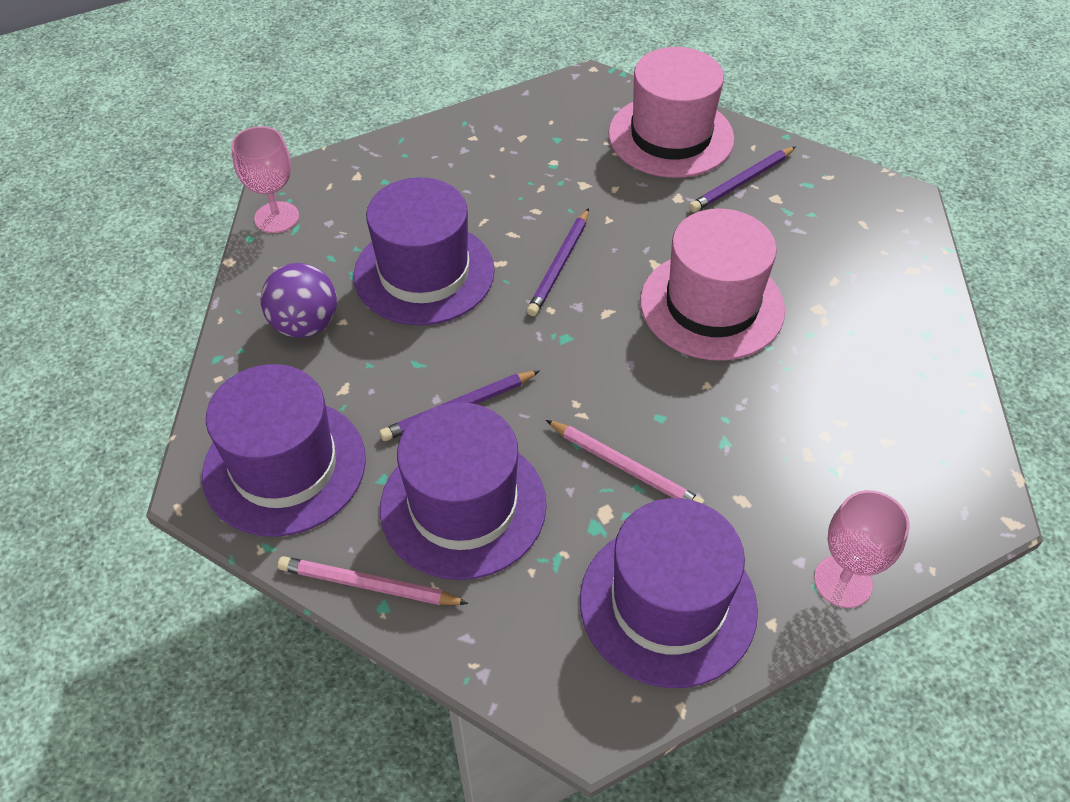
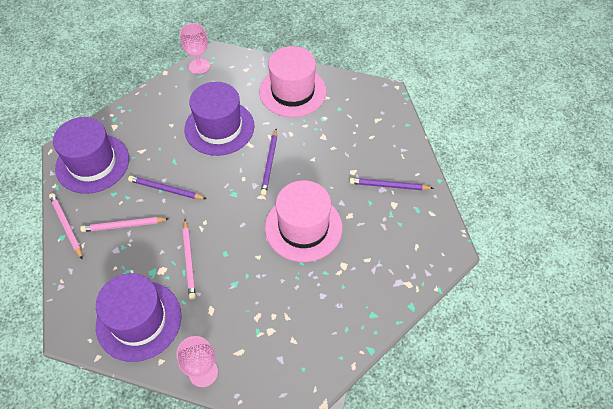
camera: 45 degrees right, 5 degrees up
purple ball [261,263,337,338] -> none
purple hat [380,402,547,580] -> pink pencil [80,217,169,232]
purple pencil [527,208,589,316] -> purple pencil turned 60 degrees counterclockwise [261,129,277,195]
pink hat [608,47,734,178] -> pink hat moved to [259,46,326,117]

